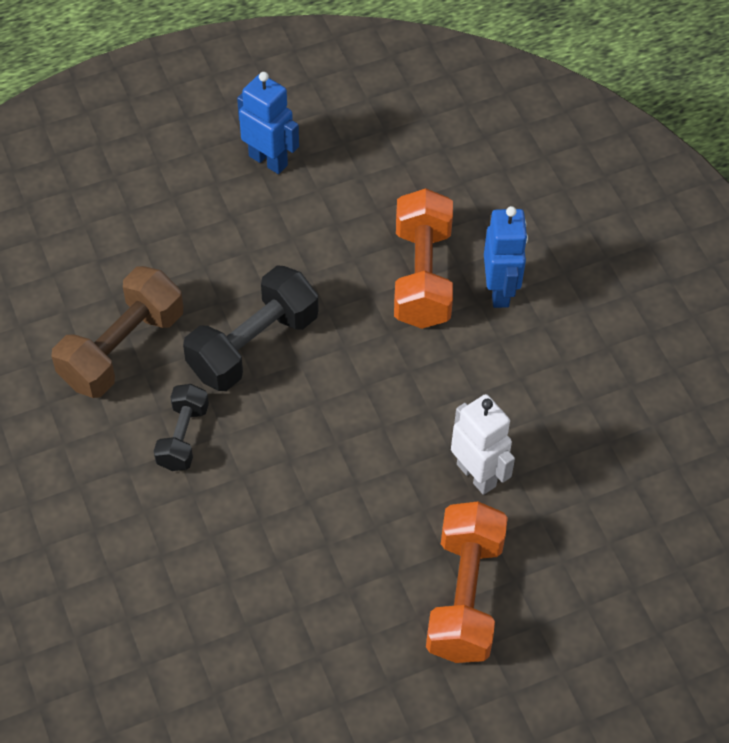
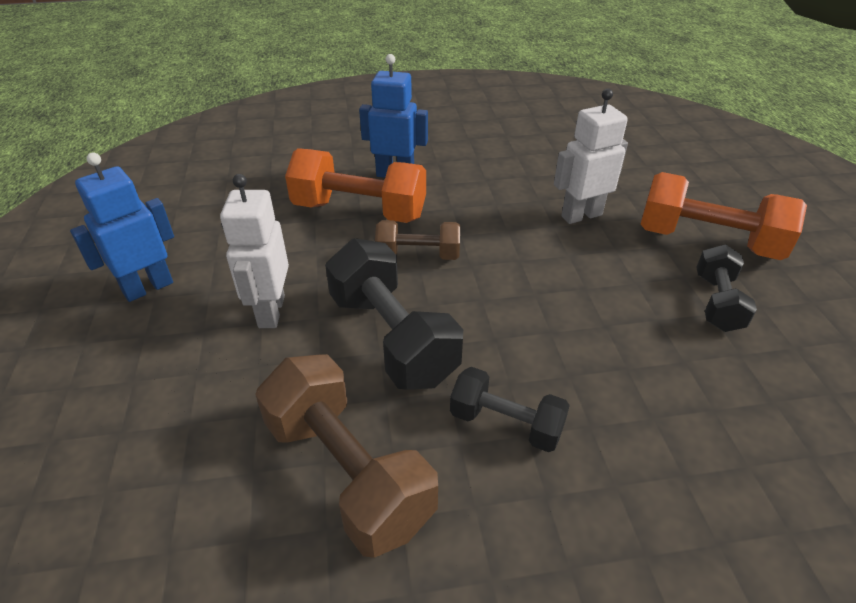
camera: 75 degrees left, 15 degrees down
none -> white robot [220,174,289,328]
none -> brown dumbbell [375,220,460,260]
none -> black dumbbell [697,244,757,332]

